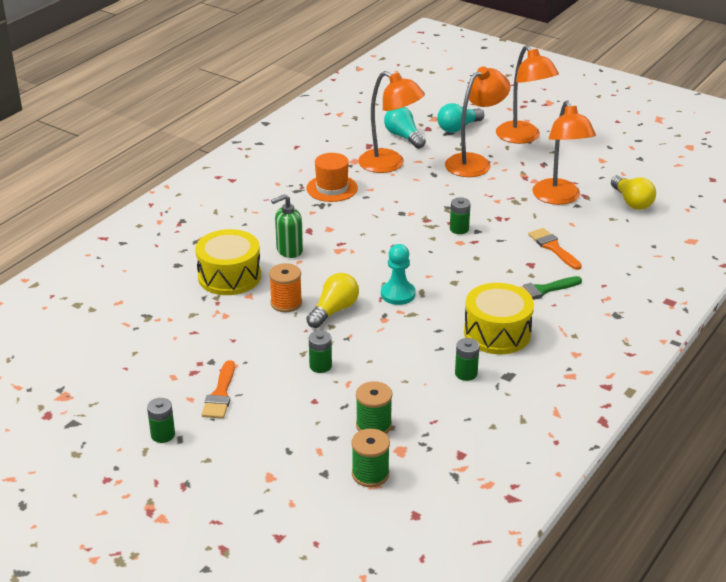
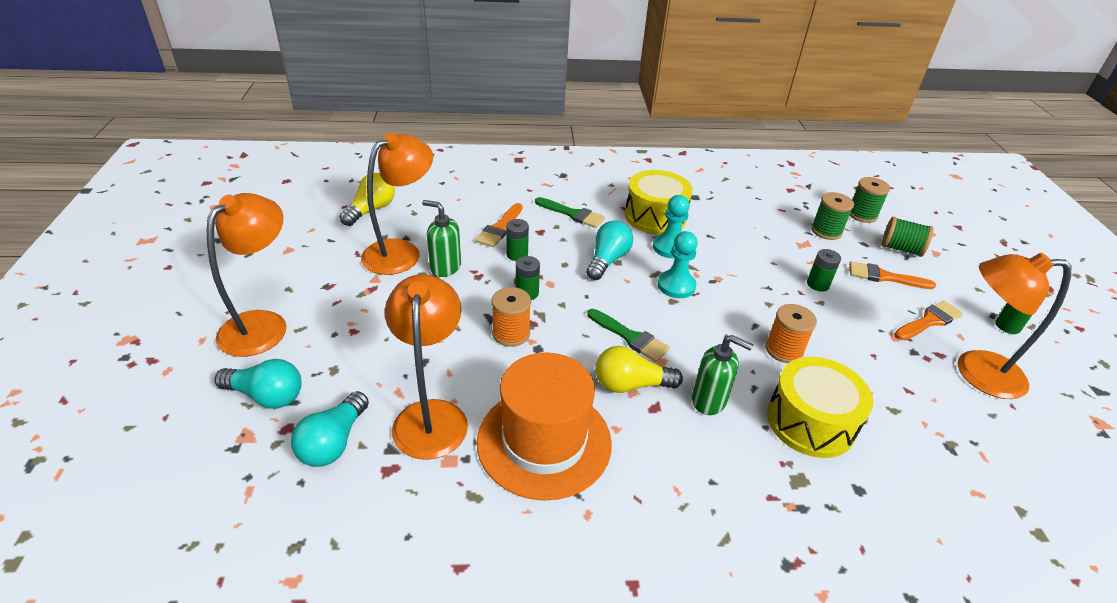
camera: 130 degrees left, 5 degrees up
yellow light bulb [306,273,359,328] -> yellow light bulb moved to [595,346,683,393]
orange hat [307,153,358,202] -> orange hat [477,353,612,500], size x1.64
orange lamp [445,67,510,177] -> orange lamp moved to [958,253,1071,399]
green battery [455,338,479,381] -> green battery moved to [506,219,529,261]
none -> green soap dispenser [422,200,461,277]
none -> orange spool [491,287,531,347]
none -> turquoise light bulb [586,221,633,280]
none -> green brush [587,309,670,362]
none -> turquoise pawn [653,195,690,259]
none -> orange brush [849,261,936,289]
none -> green spool [882,217,934,257]

